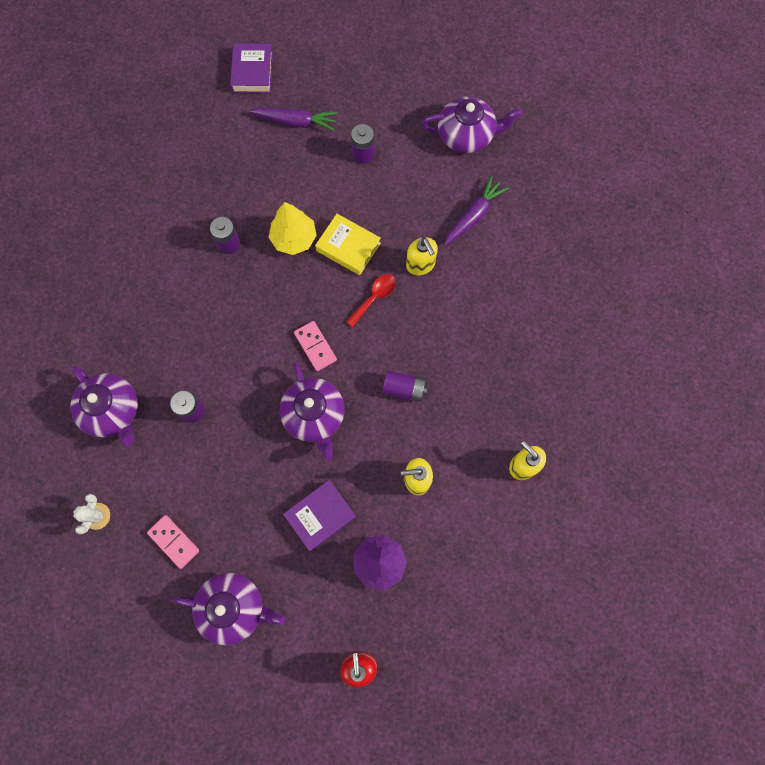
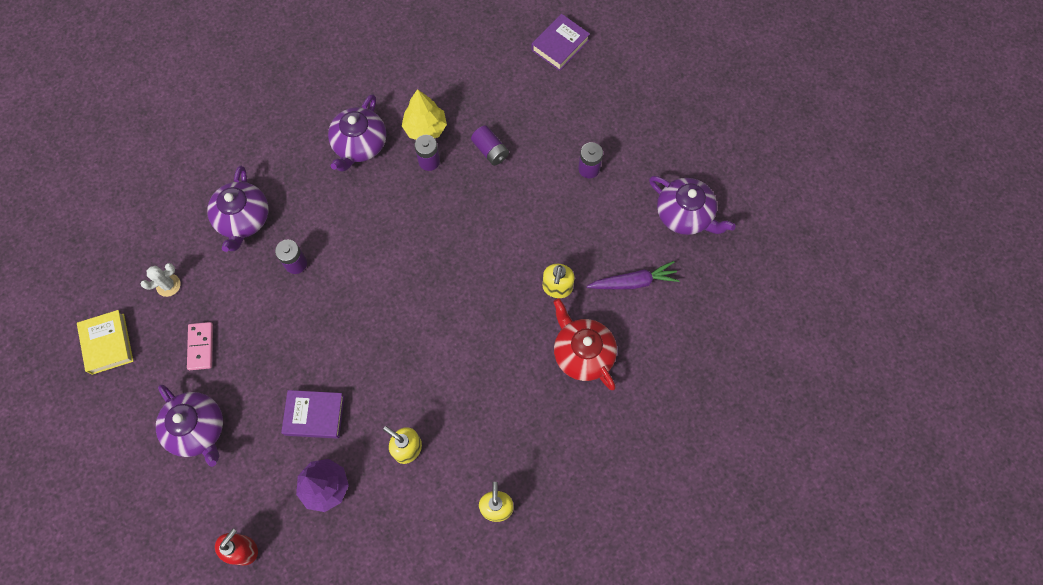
camera: 40 degrees right, 5 degrees down
purple carrot [249,108,337,131] -> none
yellow tree [269,202,317,255] -> yellow tree moved to [402,89,447,140]
purple teapot [280,363,345,460] -> purple teapot moved to [328,94,386,172]
pink domino [294,321,337,371] -> none
yellow book [315,214,381,275] -> yellow book moved to [77,310,134,375]
red spoon [346,274,396,327] -> none
purple battery [382,371,427,402] -> purple battery moved to [471,125,509,166]
none -> red teapot [553,298,617,390]

